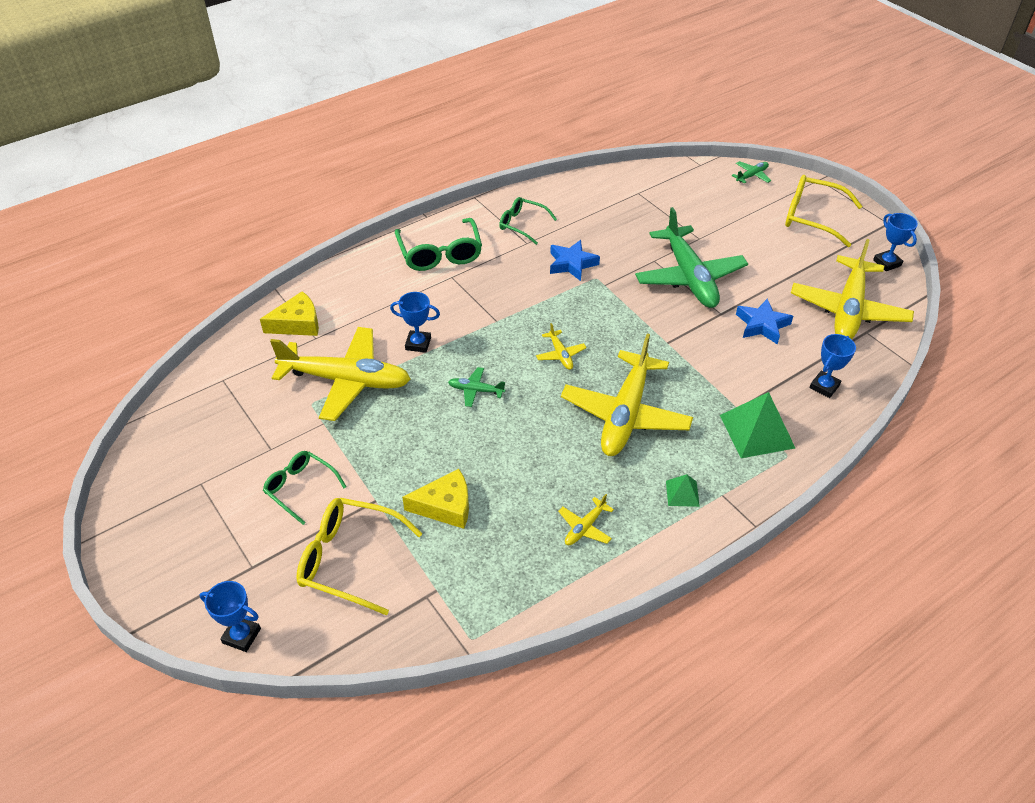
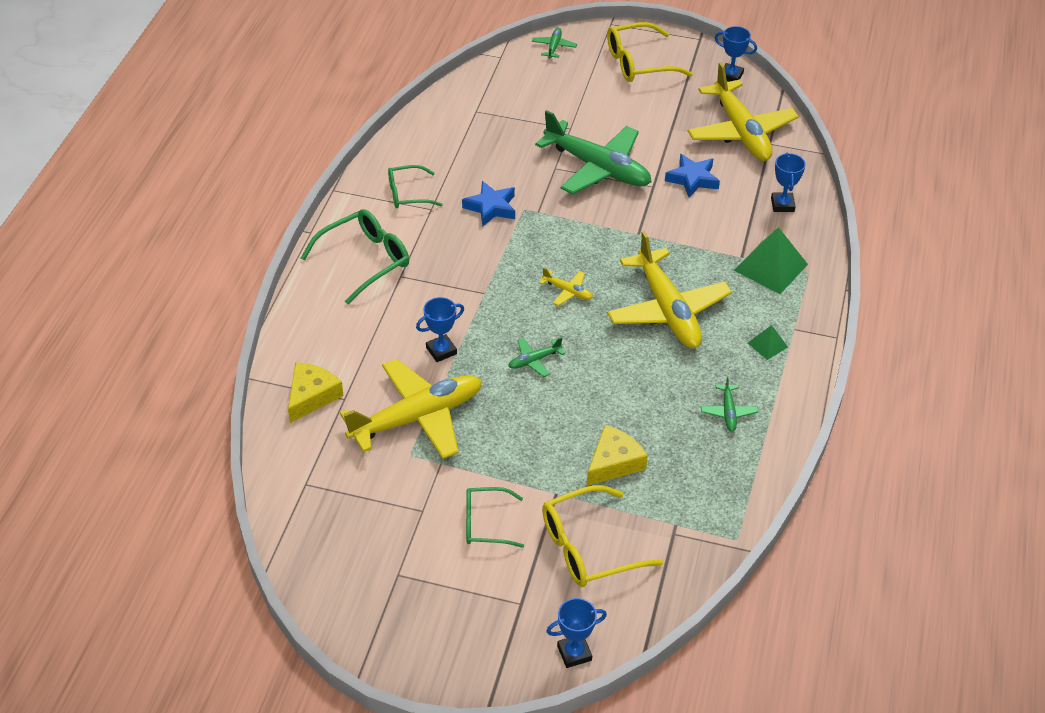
camera: 40 degrees left, 0 degrees up
green glasses [395,218,482,271] -> green glasses turned 75 degrees counterclockwise [301,209,409,305]
yellow plane [558,494,614,545] -> green plane [701,375,758,432]

